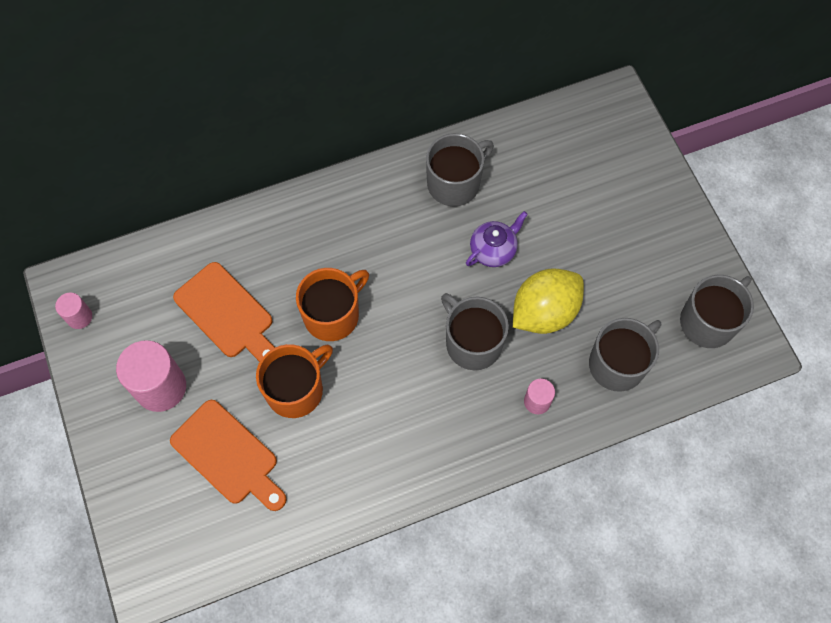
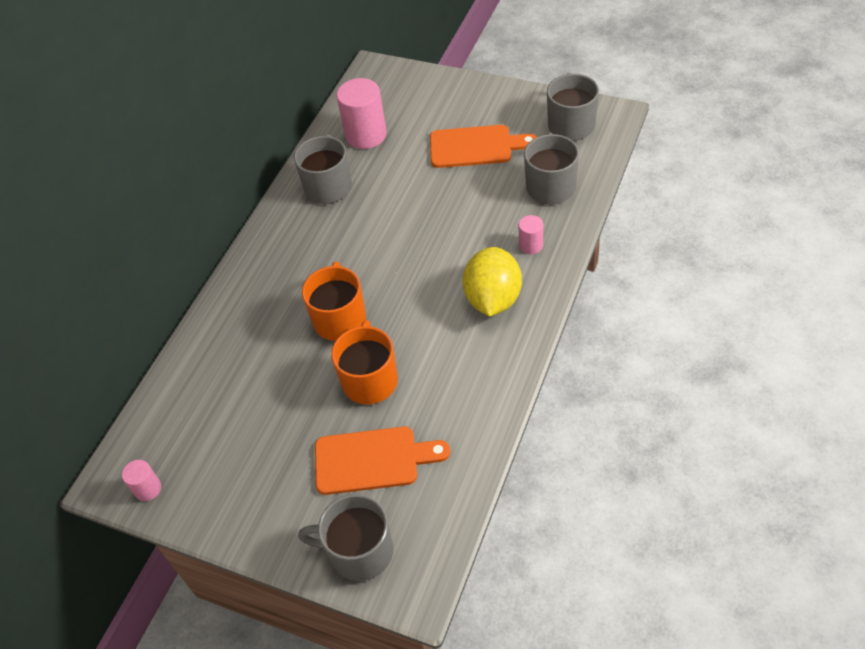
camera: 40 degrees left, 15 degrees down
pink cylinder [116,340,186,412] -> pink cylinder moved to [336,78,387,149]
orange cutting board [173,262,275,362] -> orange cutting board moved to [430,125,537,168]
grey mug [441,293,509,370] -> grey mug moved to [298,494,393,581]
purple teapot [466,211,528,267] -> none
yellow lemon [513,268,584,334] -> yellow lemon moved to [463,247,522,317]

